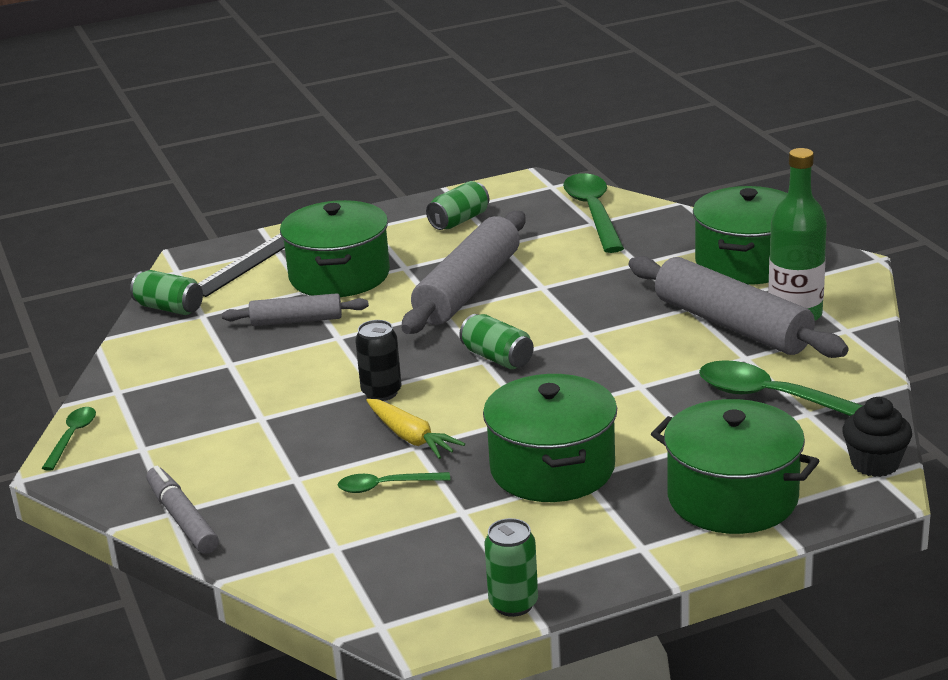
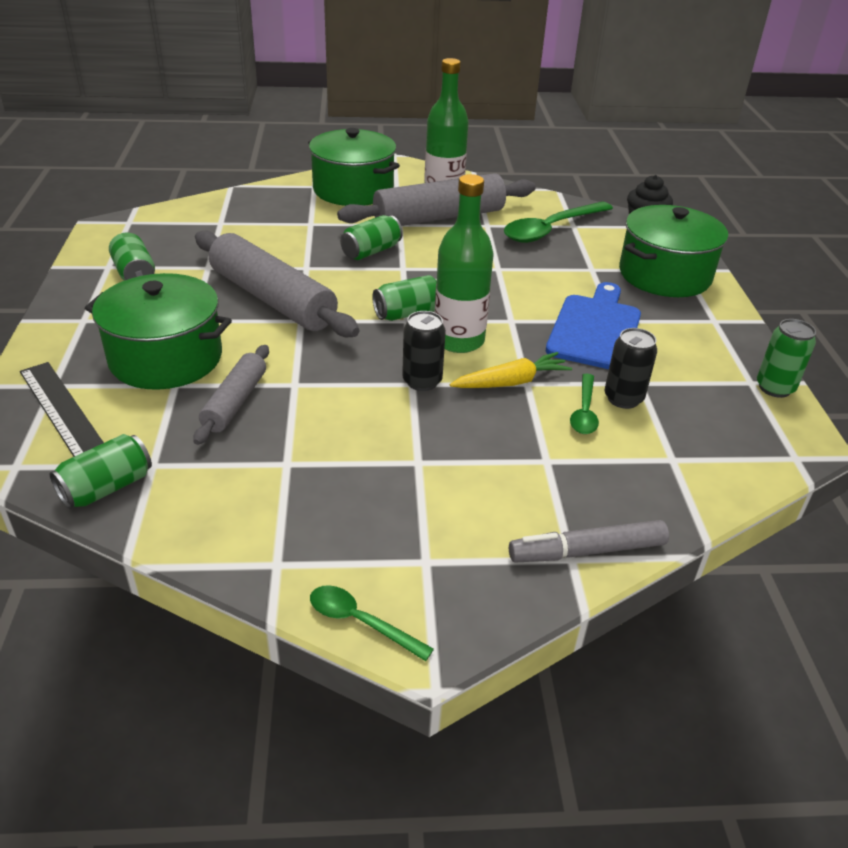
camera: 75 degrees left, 10 degrees up
green pot [483,374,617,502] -> blue cutting board [546,282,641,369]
green spoon [563,173,624,253] -> none
none -> green can [340,215,403,260]
none -> green bottle [435,174,494,353]
none -> black can [605,328,657,409]

